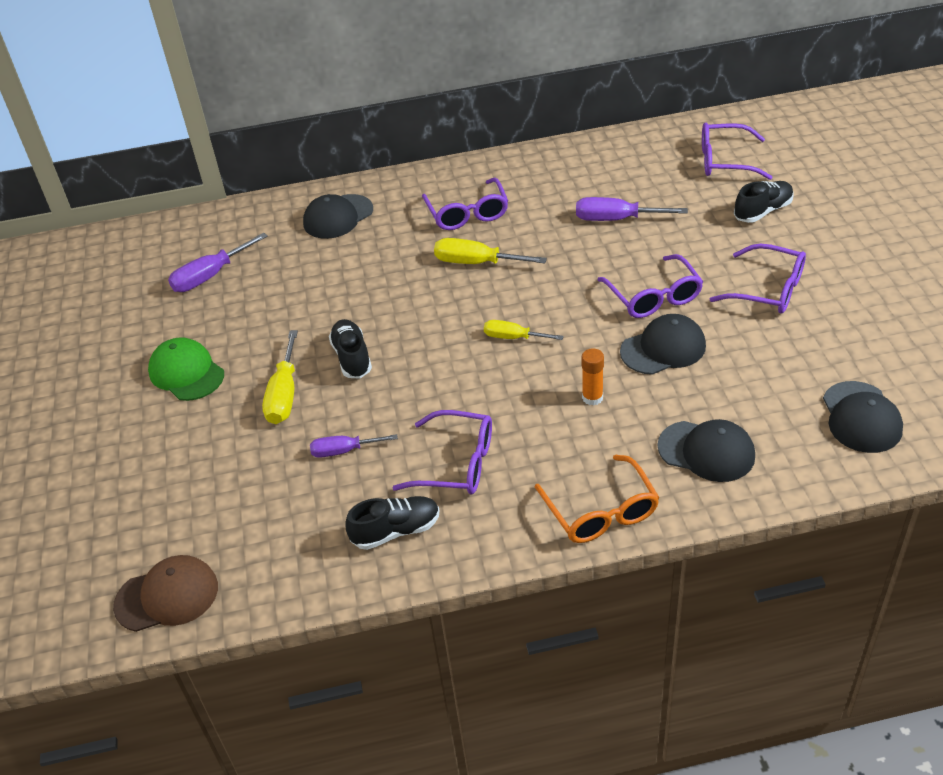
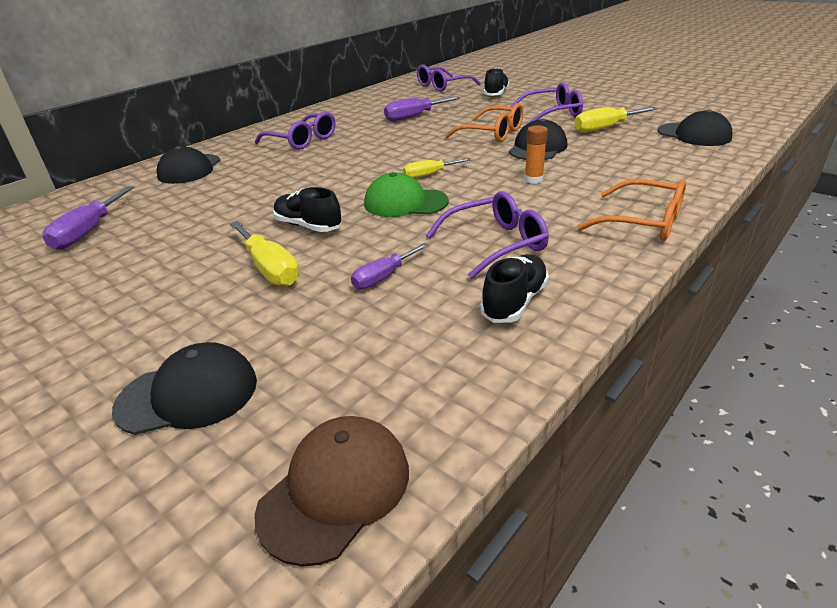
camera: 40 degrees left, 10 degrees down
green cap [148,337,224,401] -> green cap moved to [364,172,449,217]
yellow screwdriver [434,238,547,264] -> yellow screwdriver moved to [574,107,658,133]
purple glasses [597,254,703,318] -> orange glasses [445,103,523,142]
black cap [657,419,755,482] -> black cap moved to [112,342,257,435]

